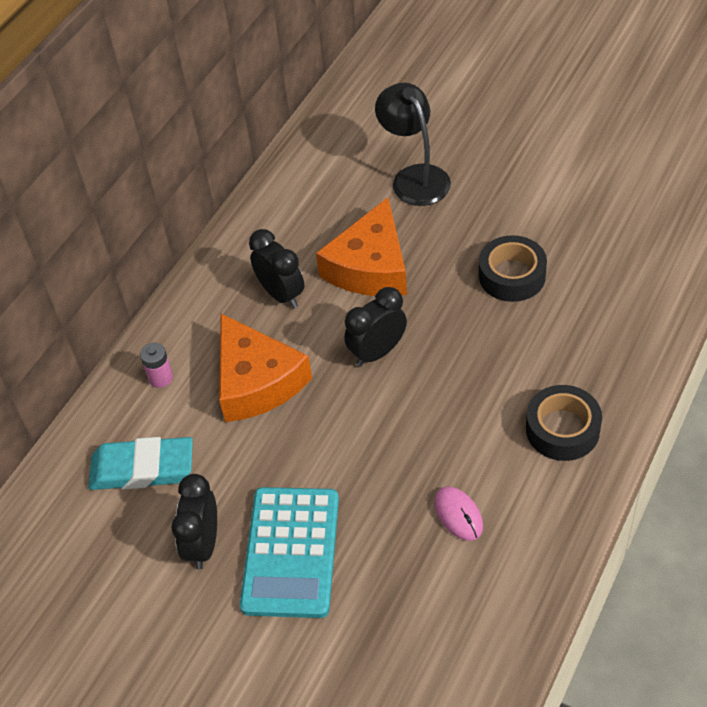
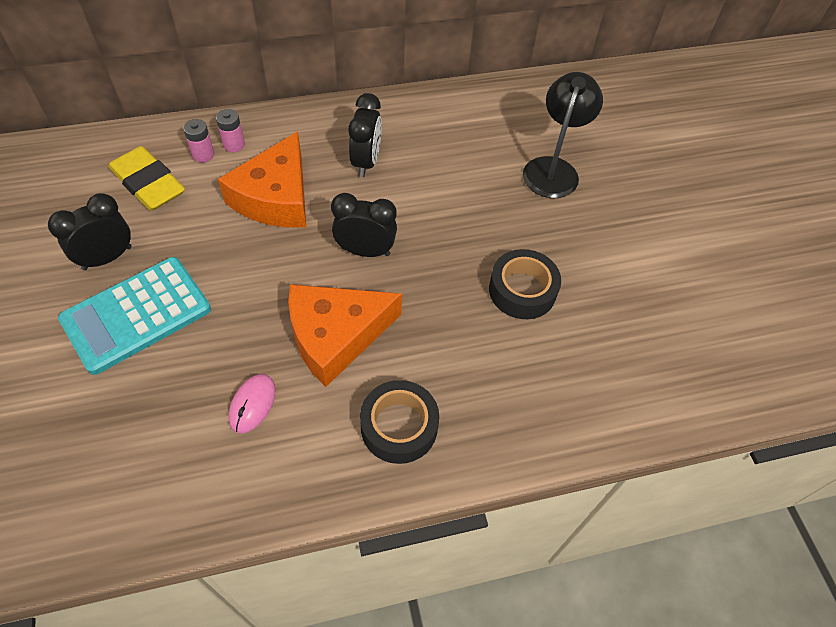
camera: 40 degrees right, 5 degrees up
turquoise eraser [88,437,193,490] -> yellow eraser [108,146,185,211]
orange cheese [316,197,407,296] -> orange cheese moved to [288,284,402,387]
none -> pink battery [183,119,214,163]

